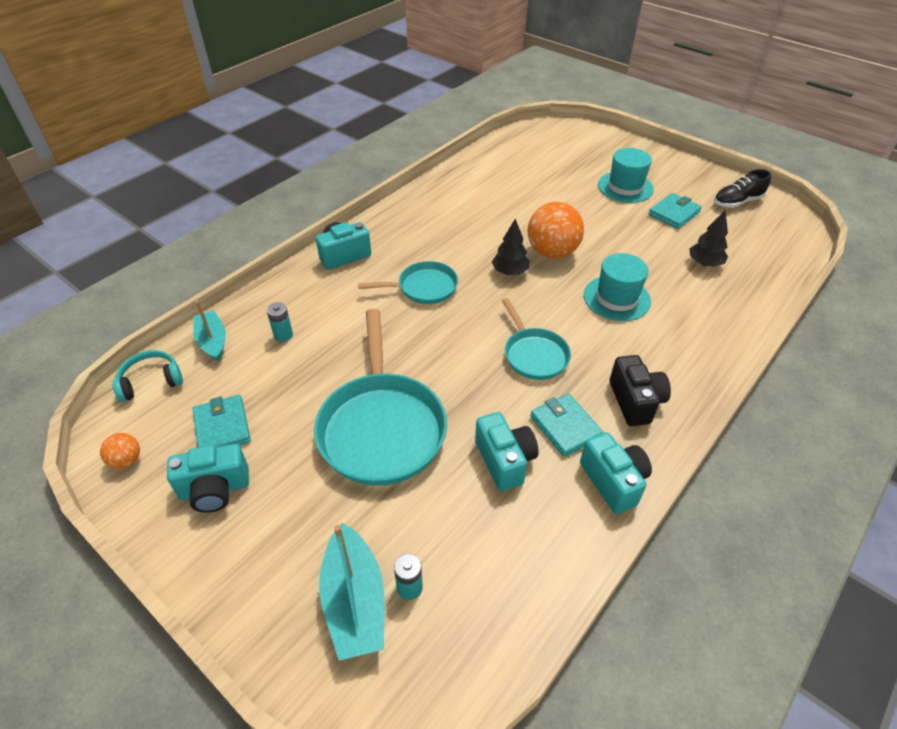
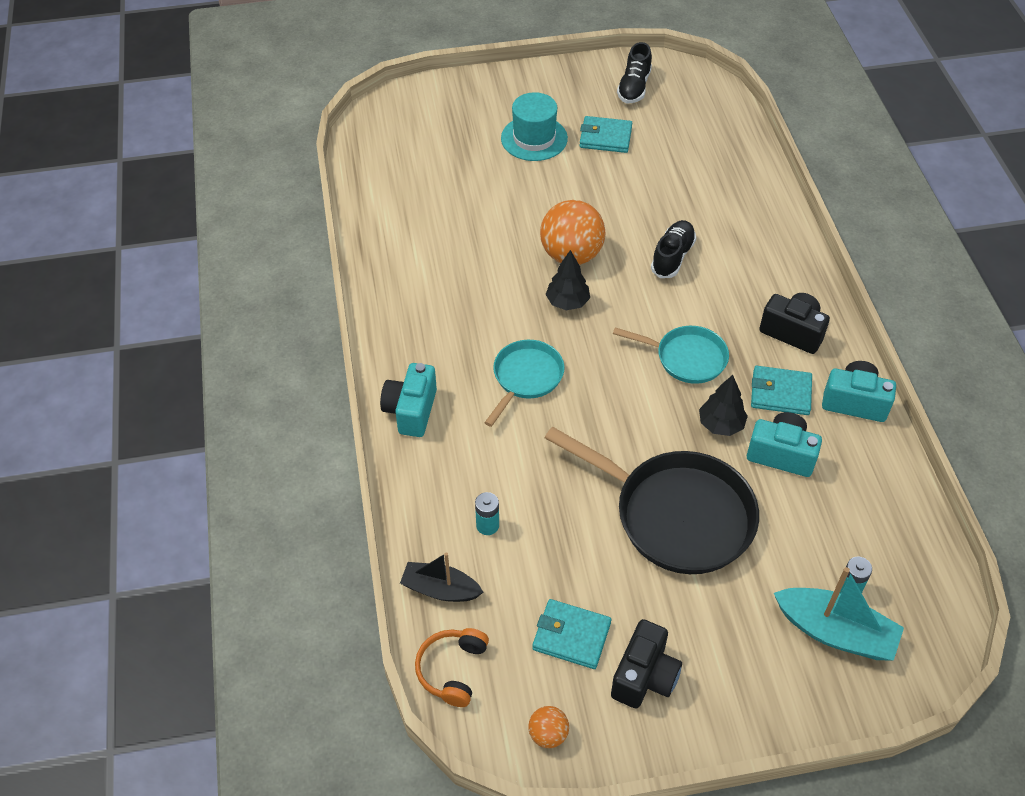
camera: 50 degrees left, 5 degrees up
turquoise headphones [112,350,183,402] -> orange headphones [415,628,489,707]
turquoise camera [167,444,249,513] -> black camera [611,619,682,709]
turquoise boat [194,301,226,362] -> black boat [400,552,483,602]
turquoise pan [314,309,447,486] -> black pan [545,426,759,574]
turquoise hat [584,253,651,321] -> black shoe [651,220,696,278]
turquoise wallet [649,193,702,229] -> turquoise wallet turned 75 degrees counterclockwise [579,116,632,153]
black tree [689,211,728,267] -> black tree moved to [699,375,748,436]

